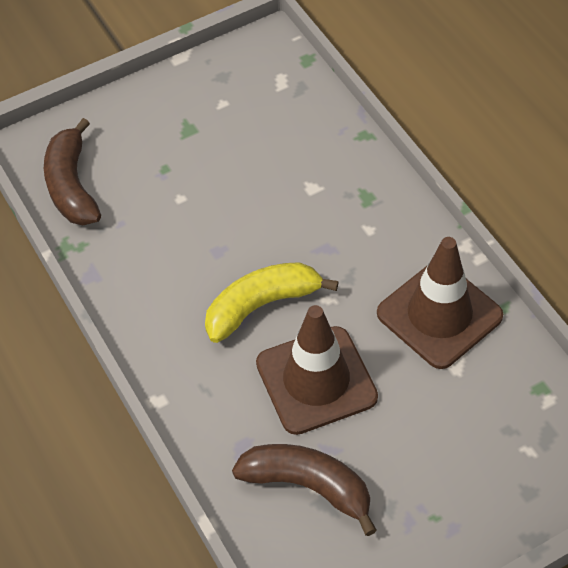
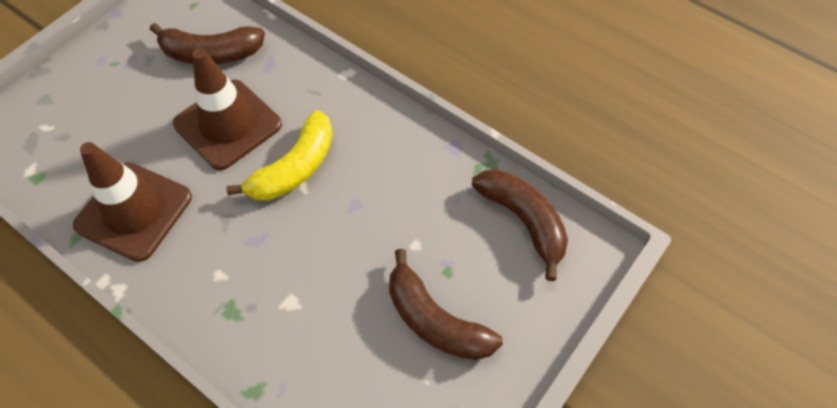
camera: 155 degrees right, 5 degrees up
none -> brown banana [389,249,503,360]

